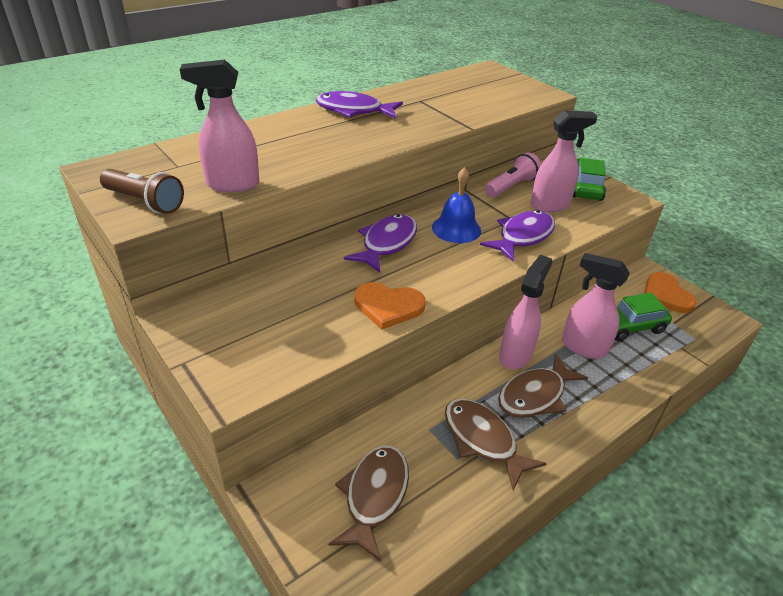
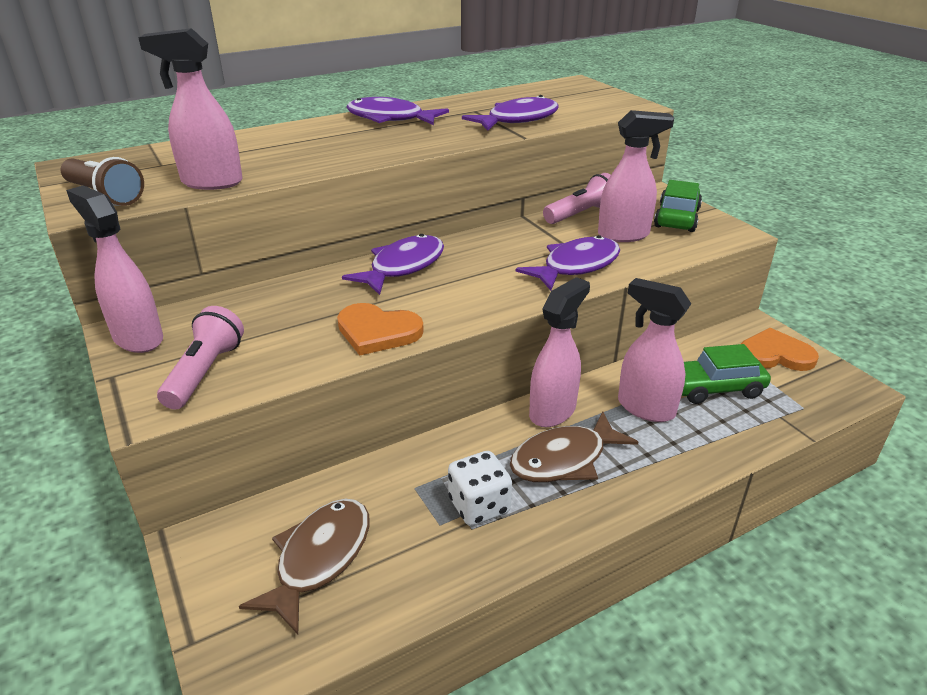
camera: 10 degrees right, 5 degrees down
blue bell [432,167,481,243] -> none
brown fish [445,399,547,490] -> white dice [448,451,512,526]
orange heart [644,272,696,313] -> orange heart turned 105 degrees clockwise [741,328,819,371]
none -> pink spray bottle [66,185,163,353]
none -> pink flashlight [157,306,244,409]
none -> purple fish [462,95,559,131]

